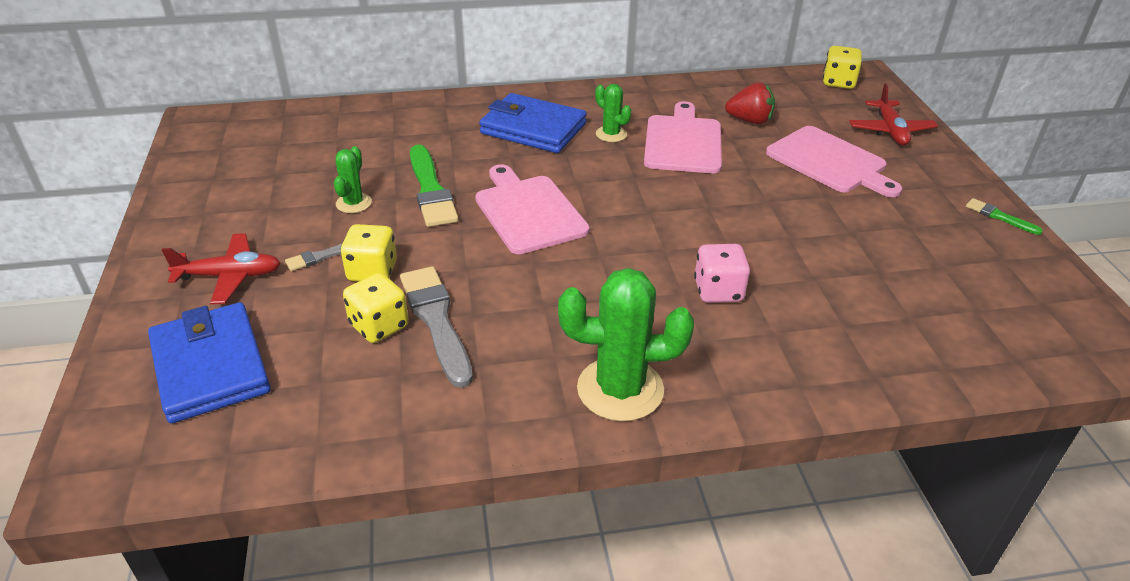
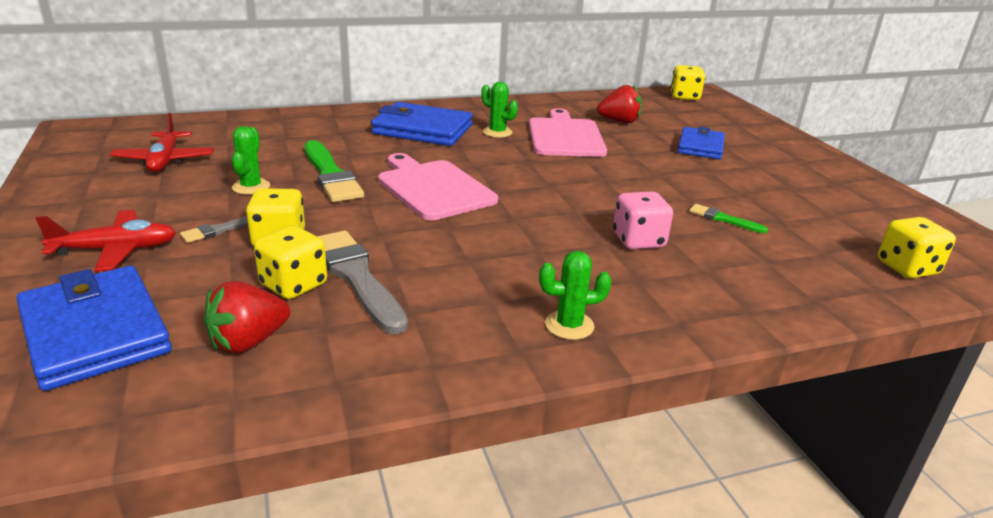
camera: 10 degrees left, 10 degrees down
green cactus [558,268,694,422] -> green cactus [539,251,612,340], size x0.53
pink cutting board [766,126,902,197] -> blue wallet [678,127,725,159]
red plane [849,84,938,145] -> red plane moved to [109,113,214,172]
green brush [966,198,1043,235] -> green brush moved to [689,204,768,233]
none -> red strawberry [204,281,290,354]
none -> yellow dice [878,217,956,278]

